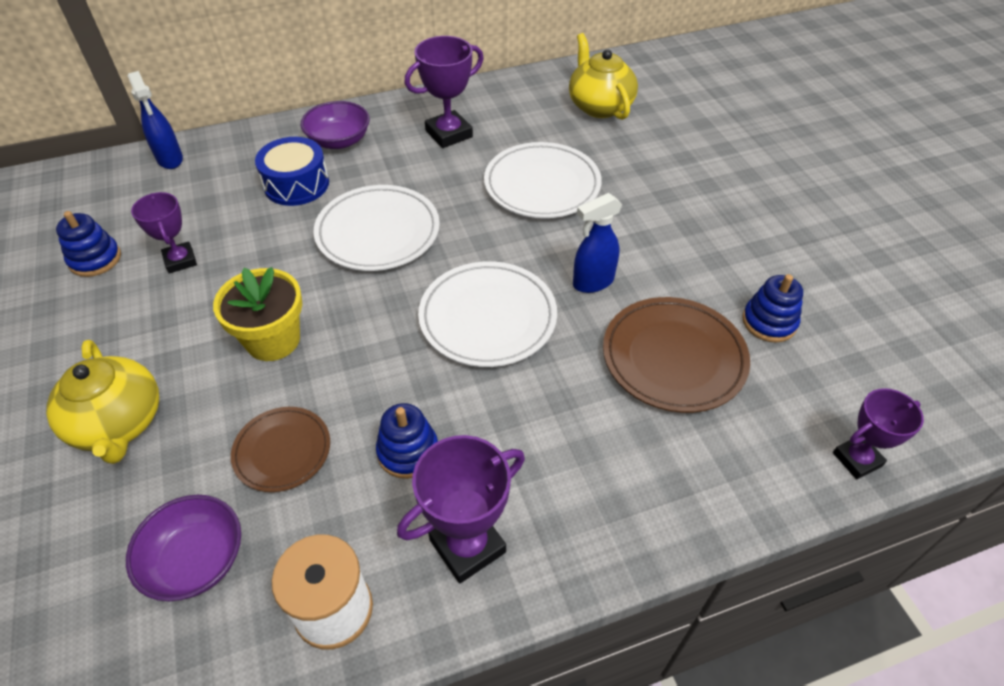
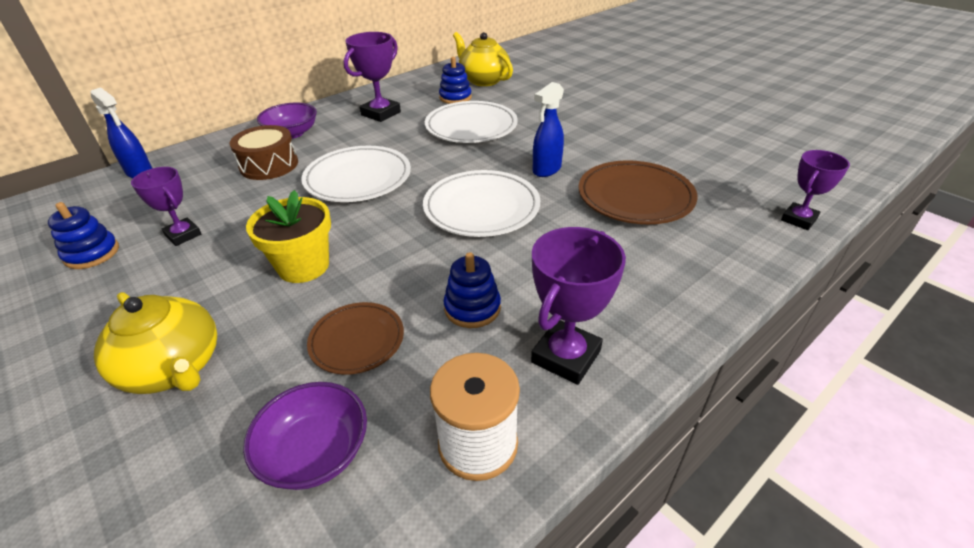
camera: 20 degrees left, 10 degrees down
blue drum [255,137,329,206] -> brown drum [230,125,298,180]
blue stacking toy [742,274,803,343] -> blue stacking toy moved to [439,57,472,104]

